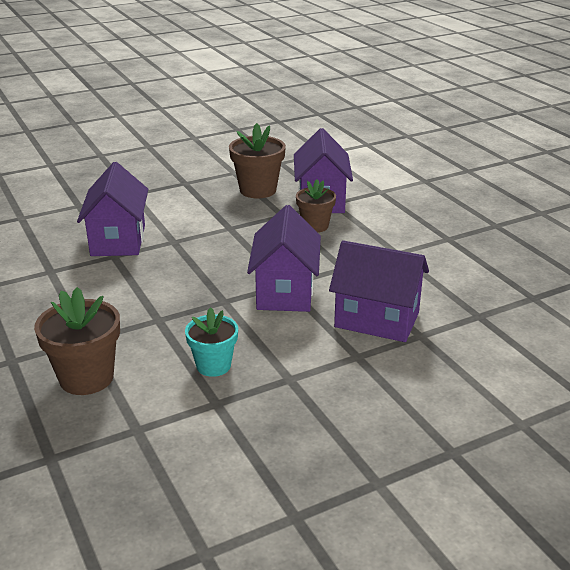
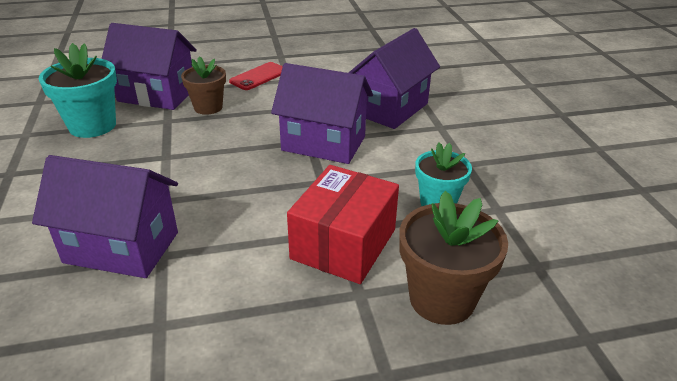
camera: 75 degrees left, 5 degrees up
brown flower pot [229,123,286,198] -> turquoise flower pot [39,43,117,138]
none -> red phone [229,62,283,90]
none -> red box [287,165,399,284]

